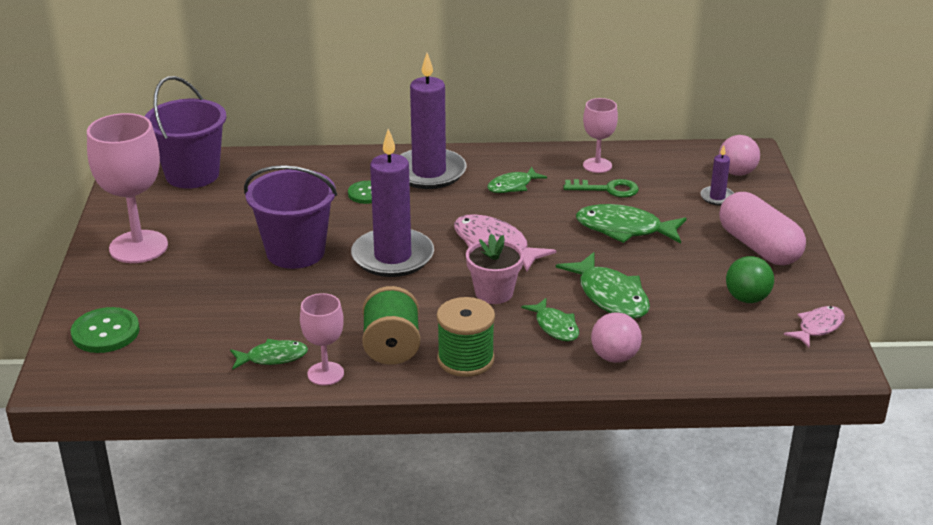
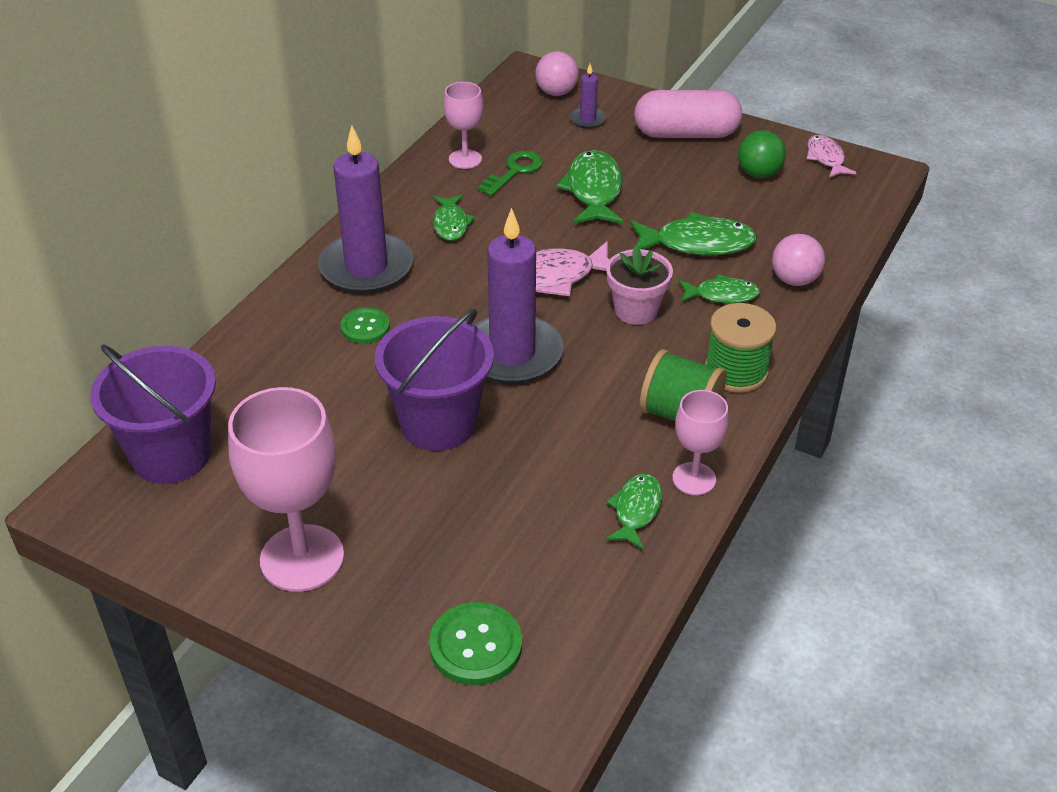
camera: 60 degrees left, 10 degrees up
green fish [576,204,687,244] -> green fish turned 135 degrees clockwise [556,150,623,224]

